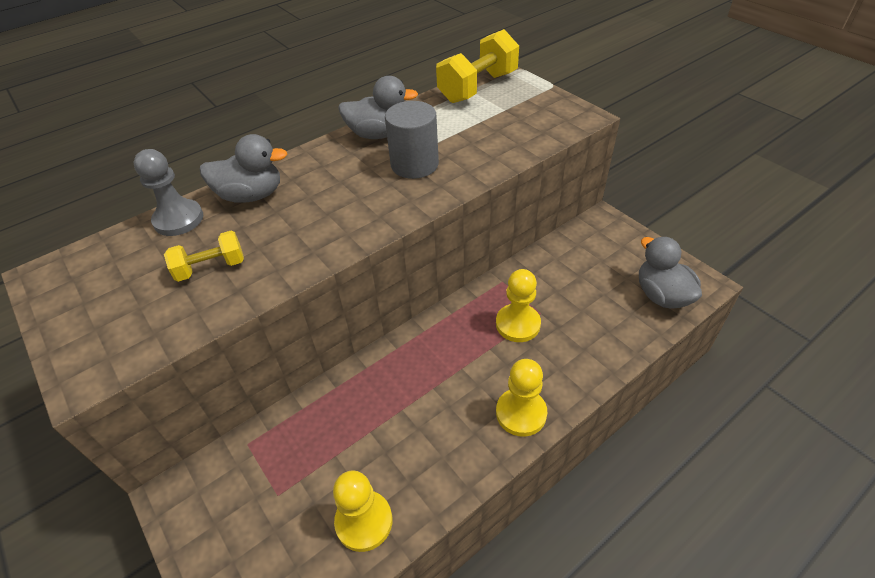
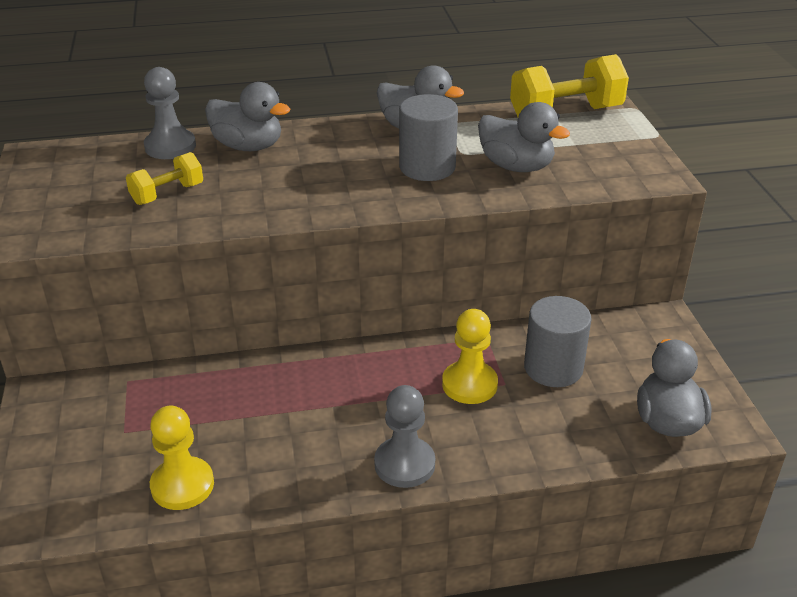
camera: 25 degrees right, 10 degrees down
yellow dumbbell [164,231,244,282] -> yellow dumbbell turned 45 degrees counterclockwise [126,152,203,205]
yellow pawn [496,359,547,437] -> grey pawn [374,385,435,488]
none -> grey duck [478,102,570,172]
none -> grey cylinder [524,296,592,387]

